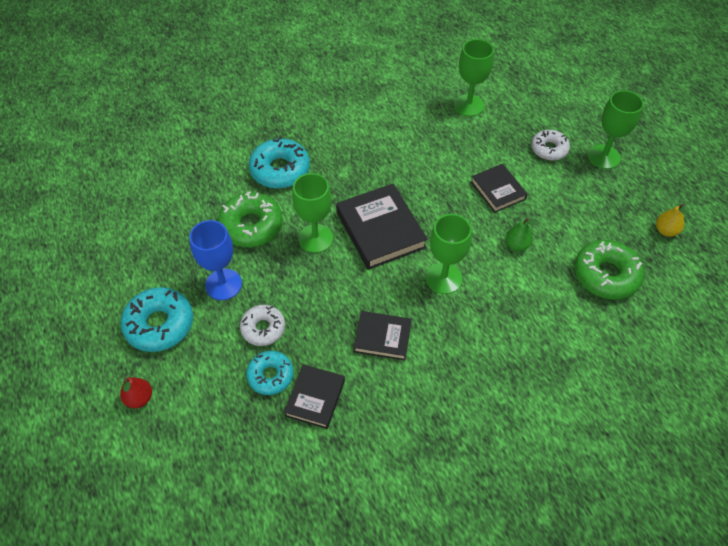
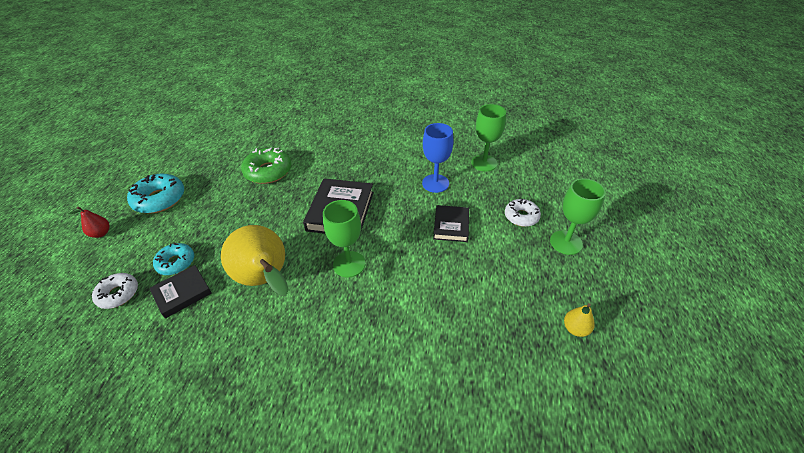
camera: 35 degrees right, 10 degrees down
blue goblet [189,220,242,300] -> blue goblet moved to [422,123,453,193]
white donut [240,305,285,346] -> white donut moved to [92,273,138,309]
turquoise donut [249,136,310,189] -> none
green goblet [292,173,333,253] -> none
black book [353,311,412,360] -> yellow pear [221,225,289,295]
green pear [506,217,540,251] -> none
green donut [574,240,644,299] -> none

